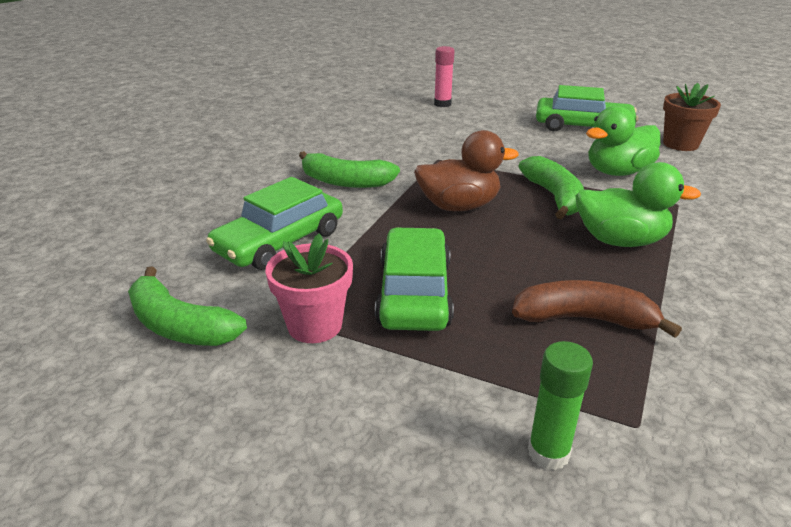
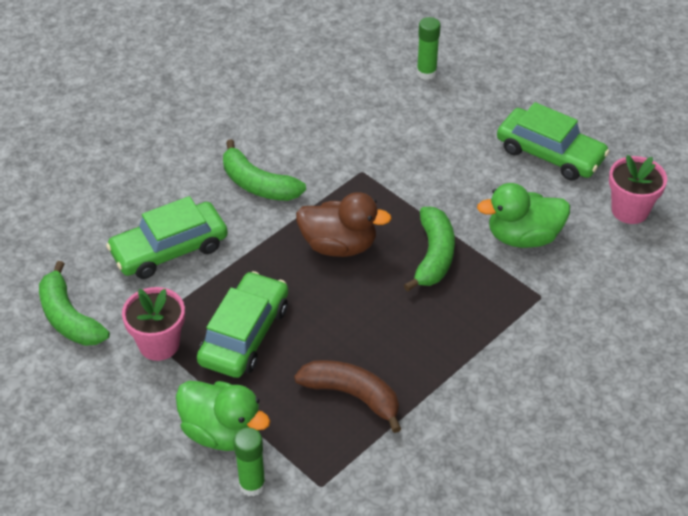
camera: 20 degrees right, 15 degrees up
pink glue stick [434,46,455,107] -> green glue stick [417,17,440,80]
green duck [576,162,701,247] -> green duck moved to [176,381,270,451]
brown flower pot [663,83,721,151] -> pink flower pot [609,155,667,224]

